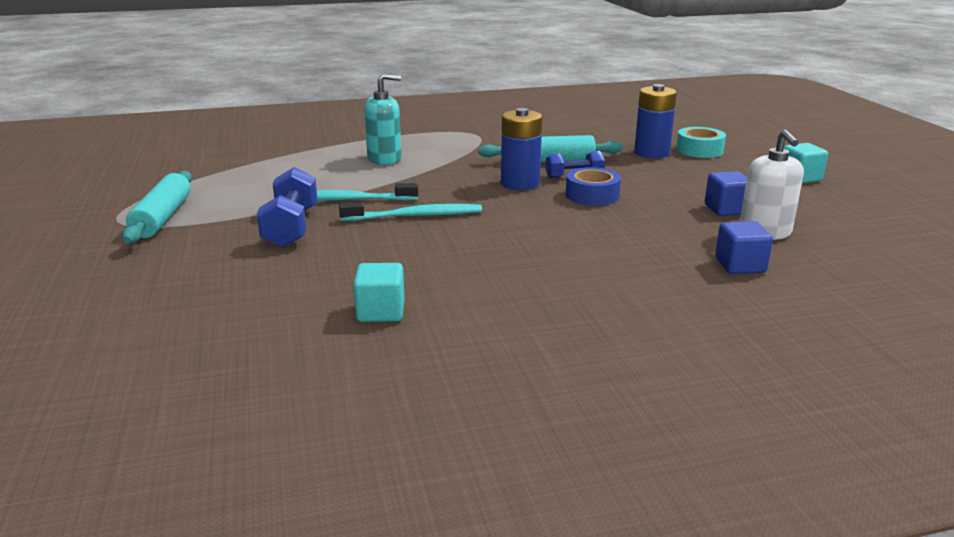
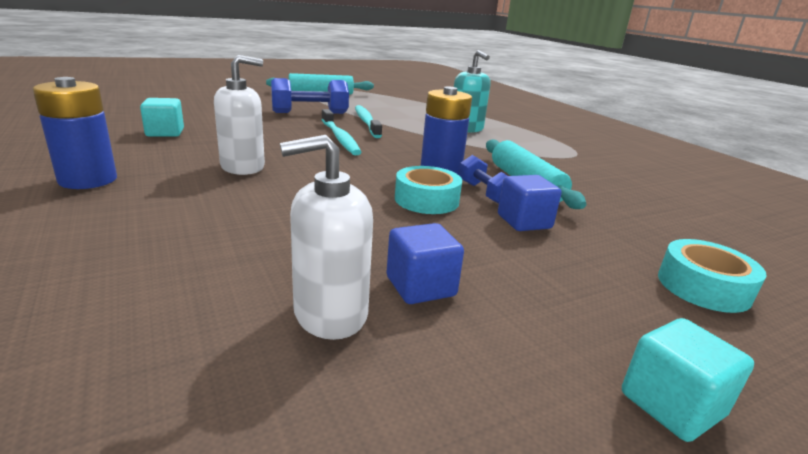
camera: 75 degrees right, 0 degrees up
blue tape [566,167,621,206] -> turquoise tape [395,166,462,214]
blue battery [634,84,677,159] -> blue battery moved to [33,77,117,189]
blue cube [715,221,773,274] -> blue cube moved to [498,175,562,231]
none -> white soap dispenser [214,55,265,175]

